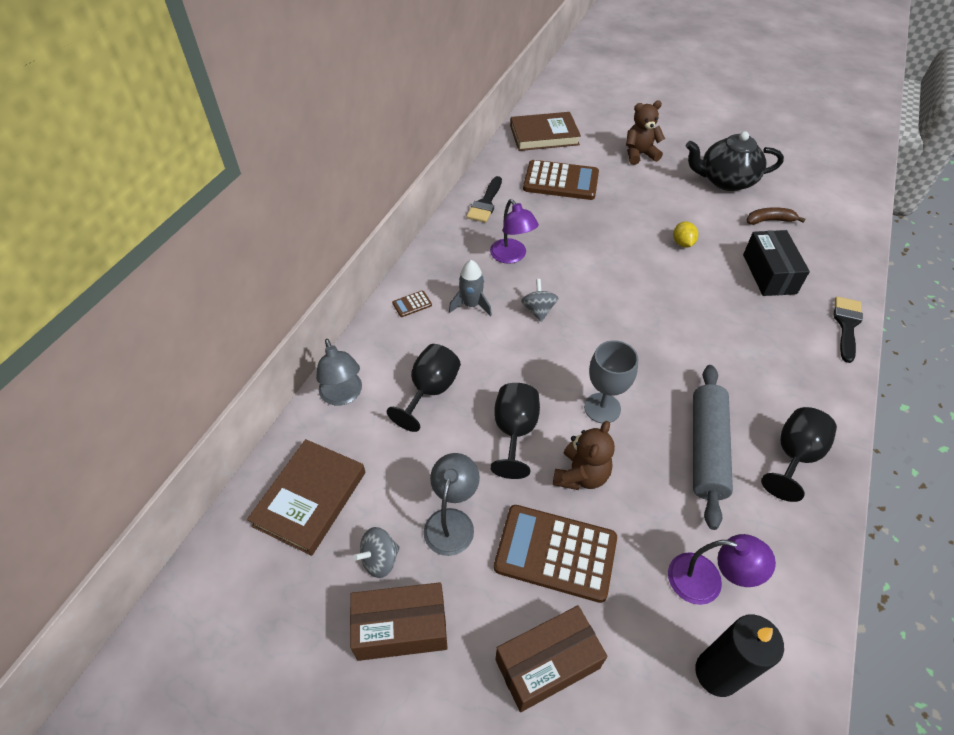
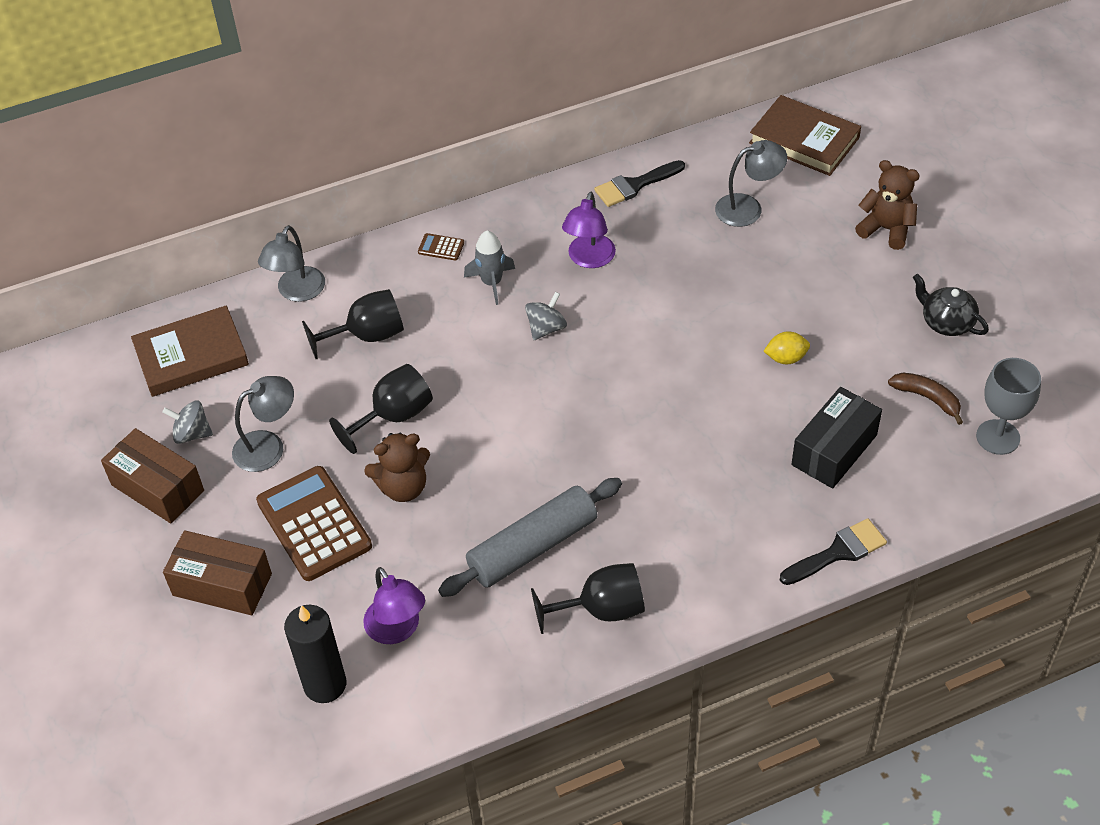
camera: 45 degrees right, 0 degrees up
brown calculator [523,160,599,200] -> grey lamp [715,140,787,227]
grey goblet [584,340,638,424] -> grey goblet moved to [976,358,1041,455]
yellow lemon [673,222,698,248] -> yellow lemon turned 45 degrees clockwise [764,331,810,364]
black teapot [686,131,784,191] -> black teapot [913,274,989,336], size x0.61

